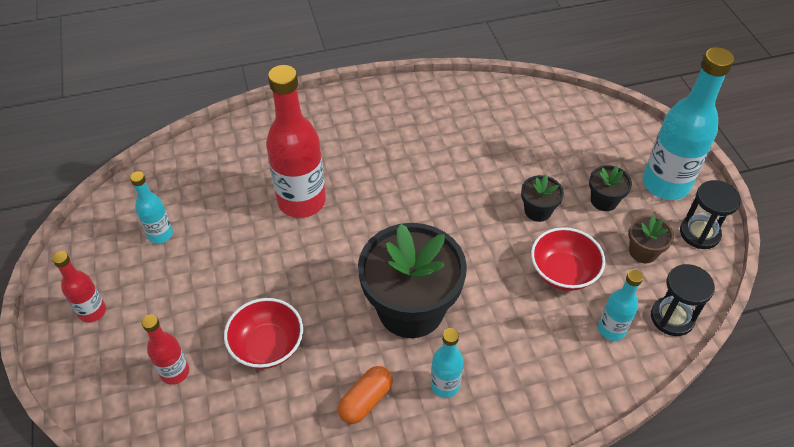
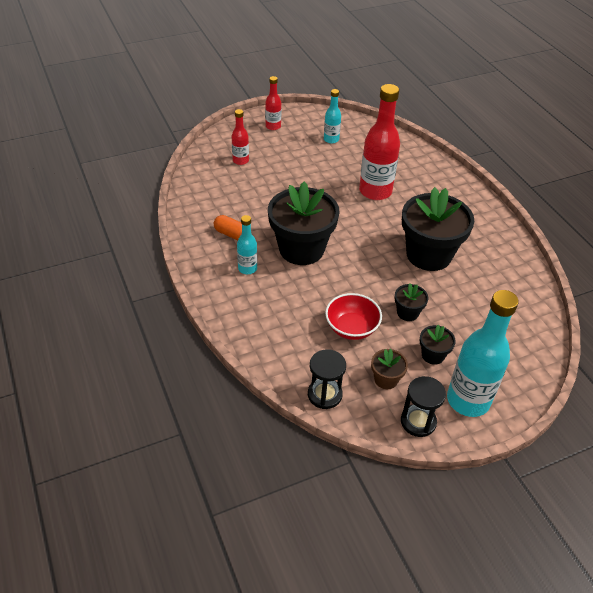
camera: 80 degrees right, 5 degrees down
red bowl [224,298,303,369] -> none
turquoise bottle [598,270,643,341] -> none
none -> black flower pot [402,187,474,271]

